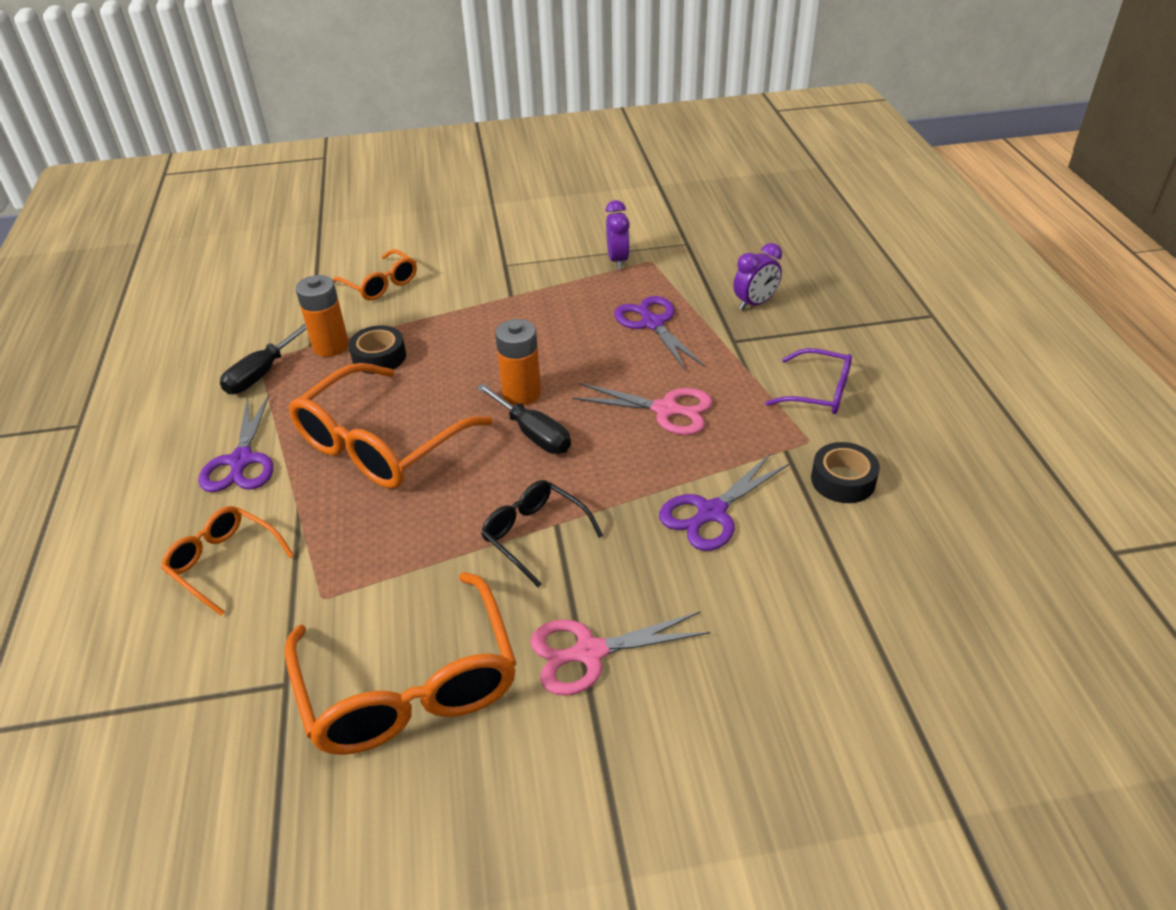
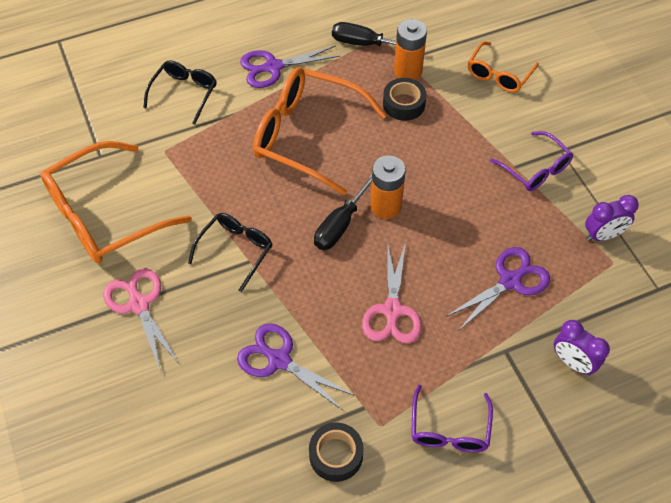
camera: 75 degrees right, 15 degrees up
orange glasses [161,506,294,616] -> black glasses [143,61,217,125]
none -> purple glasses [490,131,573,191]

